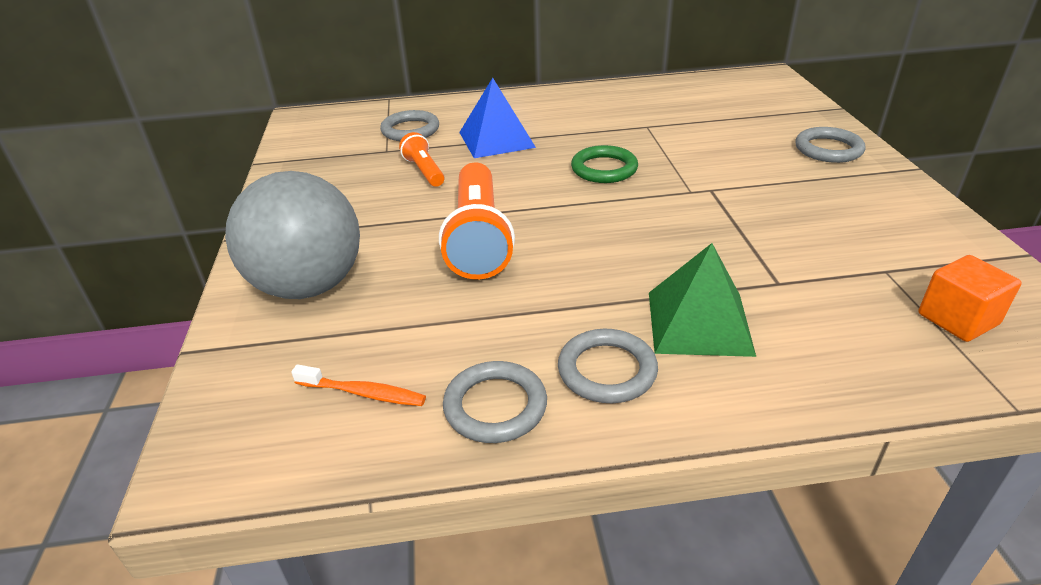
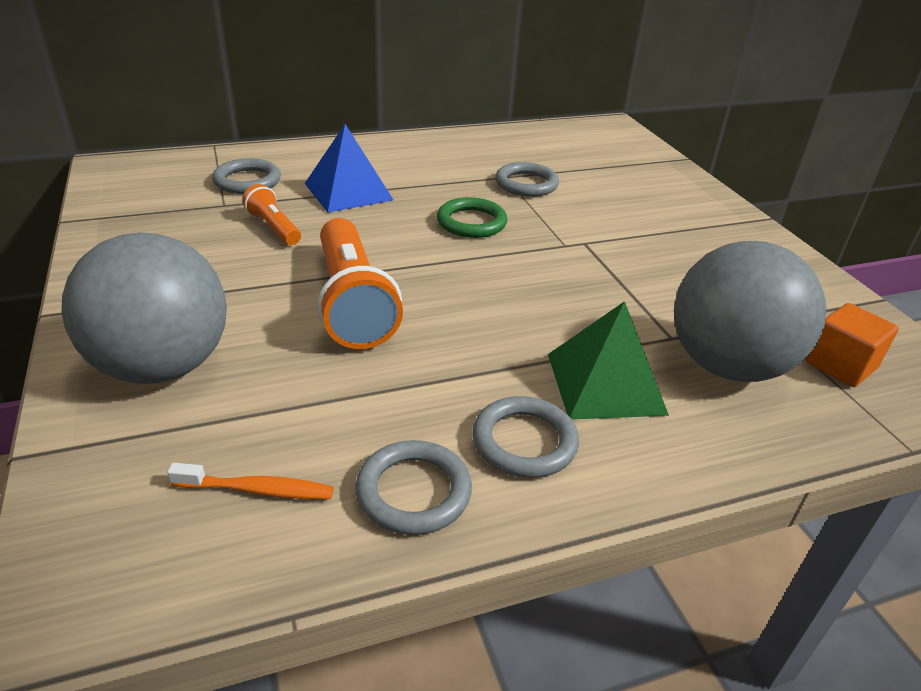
camera: 15 degrees left, 0 degrees up
grey ring [796,127,866,163] -> grey ring moved to [495,162,559,197]
none -> grey ball [674,241,826,382]

